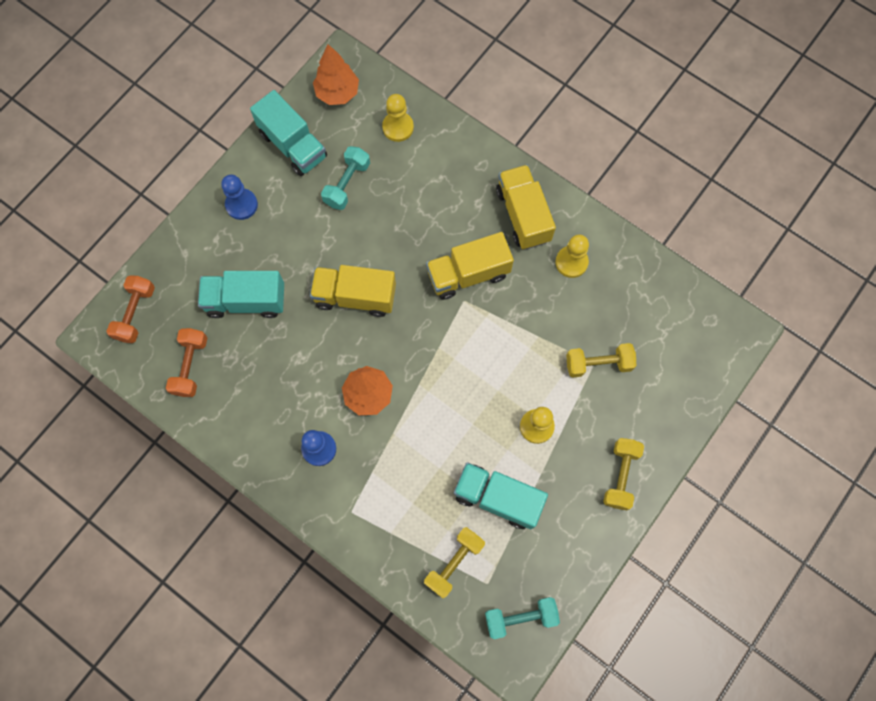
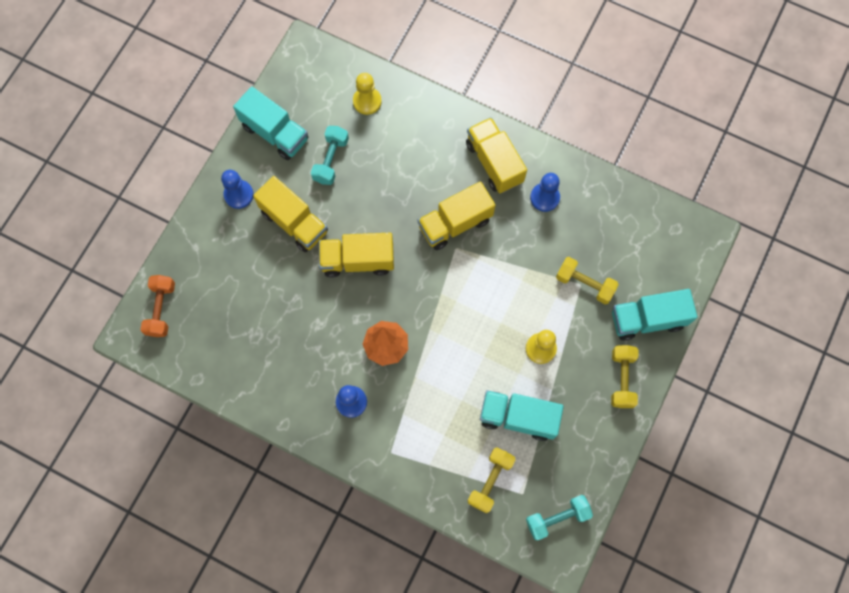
camera: 10 degrees left, 0 degrees up
orange dumbbell [166,328,207,397] -> none
turquoise truck [198,271,284,318] -> turquoise truck moved to [612,289,697,341]
orange tree [313,44,359,105] -> none
yellow pawn [555,235,589,278] -> blue pawn [530,173,560,212]
yellow dumbbell [566,343,636,378] -> yellow dumbbell turned 45 degrees clockwise [556,257,619,304]
none -> yellow truck [253,176,328,252]

